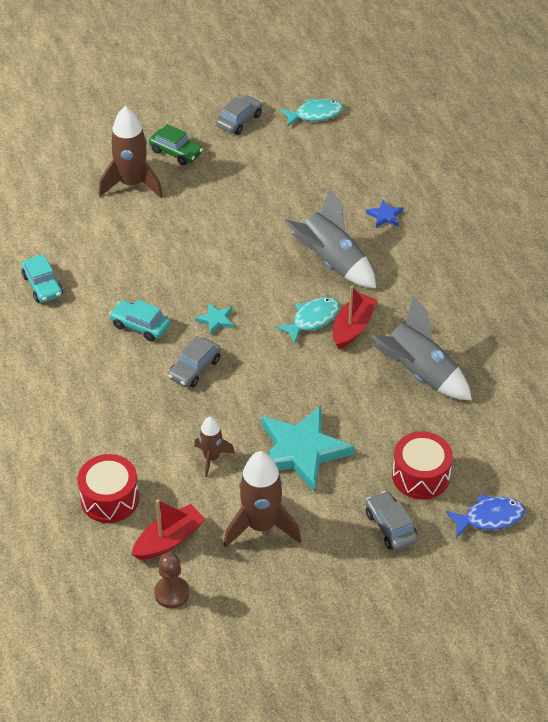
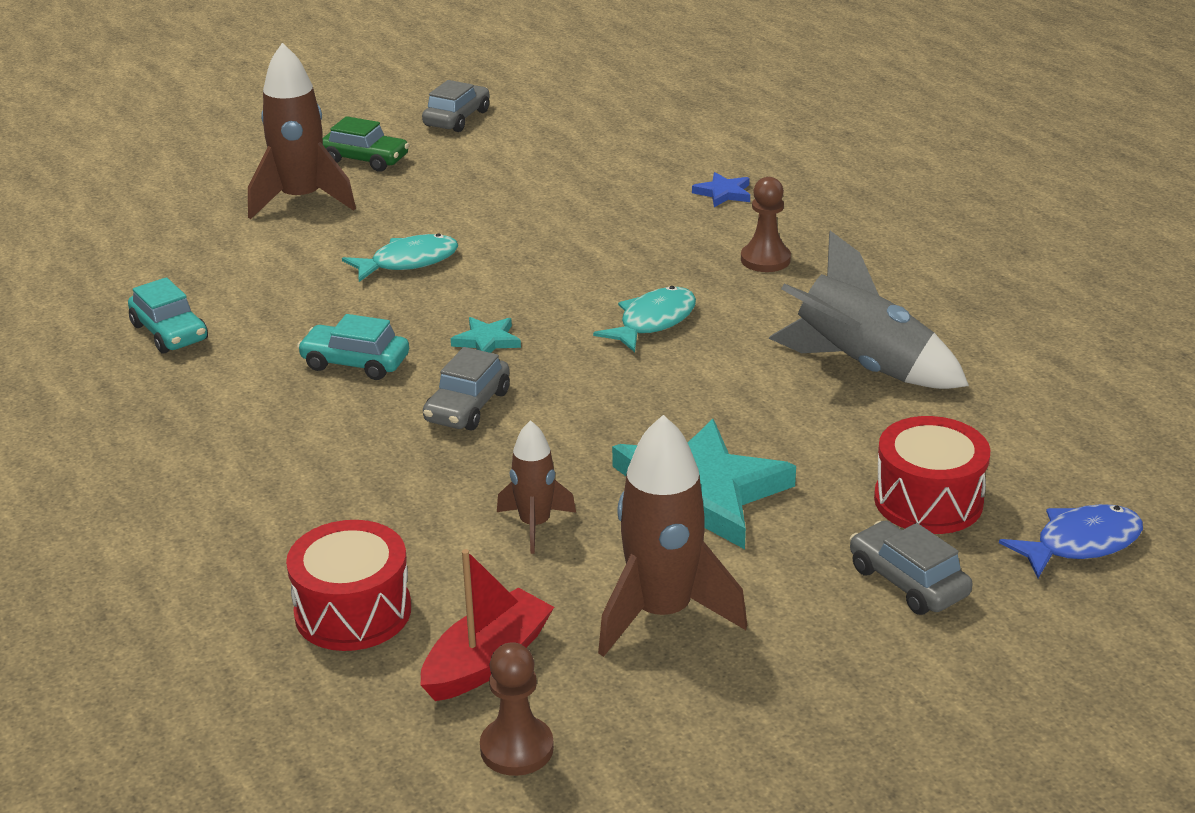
camera: 10 degrees left, 15 degrees down
turquoise fish [280,98,343,127] -> turquoise fish moved to [342,234,458,282]
grey rocket [284,187,376,288] -> none
red boat [333,286,377,349] -> none
none -> brown pawn [741,177,791,272]

